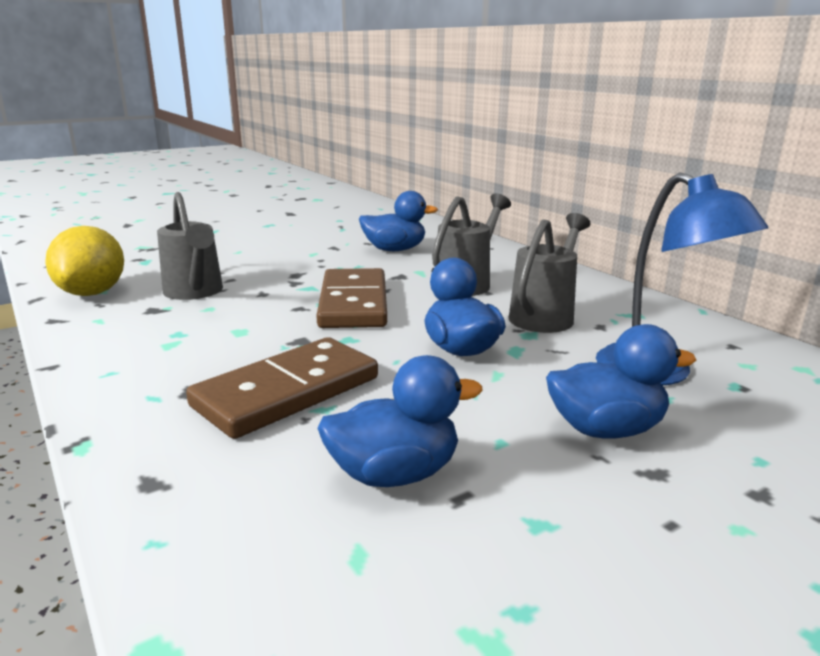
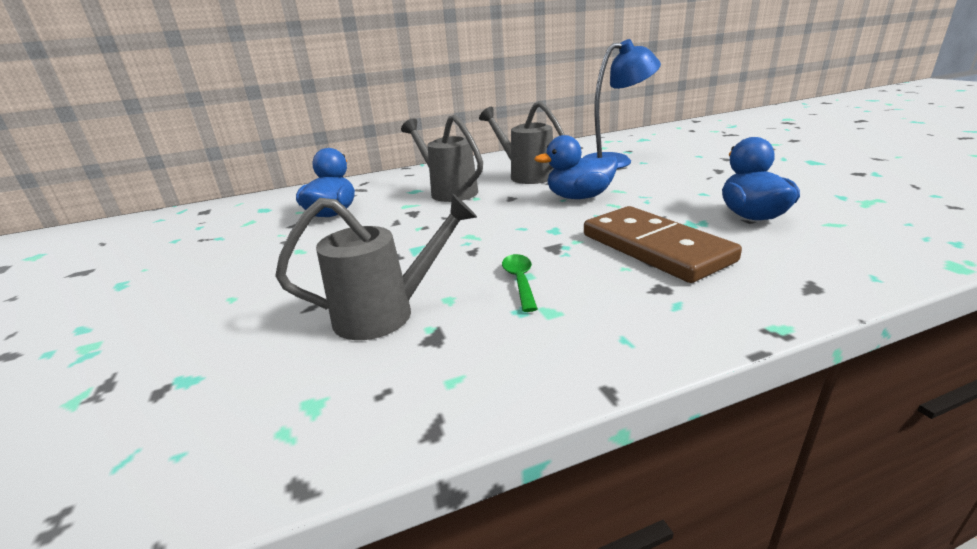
camera: 75 degrees left, 5 degrees up
yellow lemon [45,226,124,296] -> none
brown domino [316,268,387,328] -> none
blue duck [546,324,696,439] -> none
none -> green spoon [502,254,538,312]

